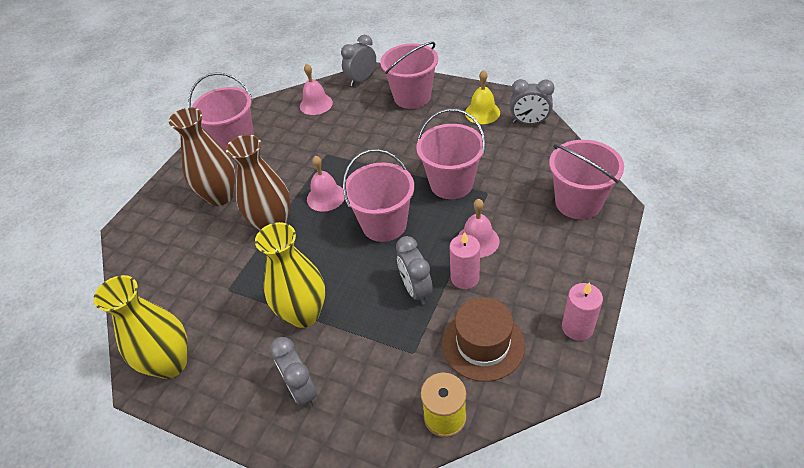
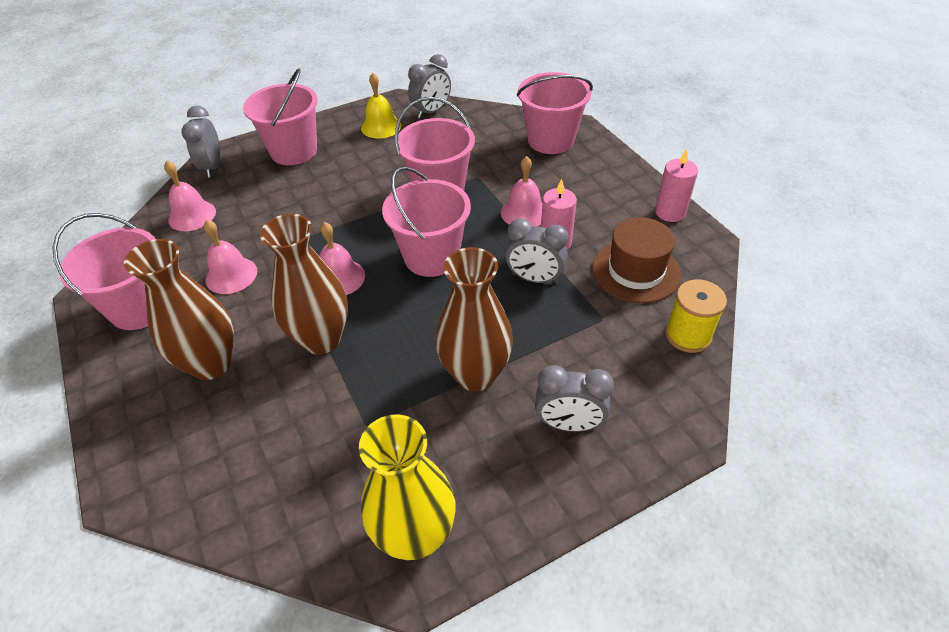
camera: 55 degrees left, 0 degrees up
yellow vase [255,222,325,328] -> brown vase [435,247,513,391]
none -> pink bell [204,220,257,294]

